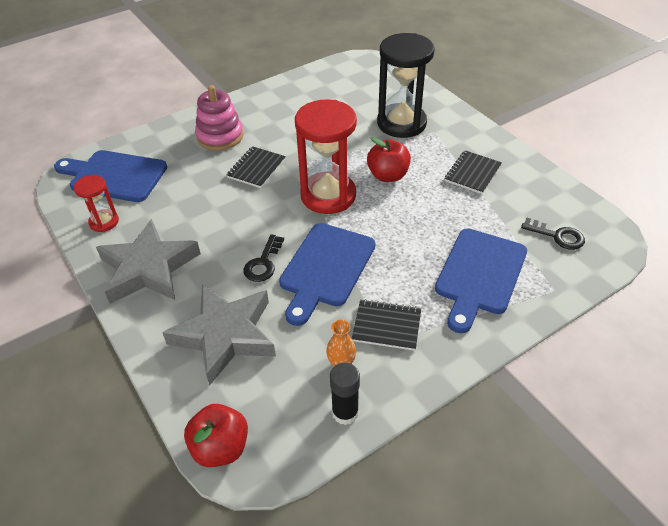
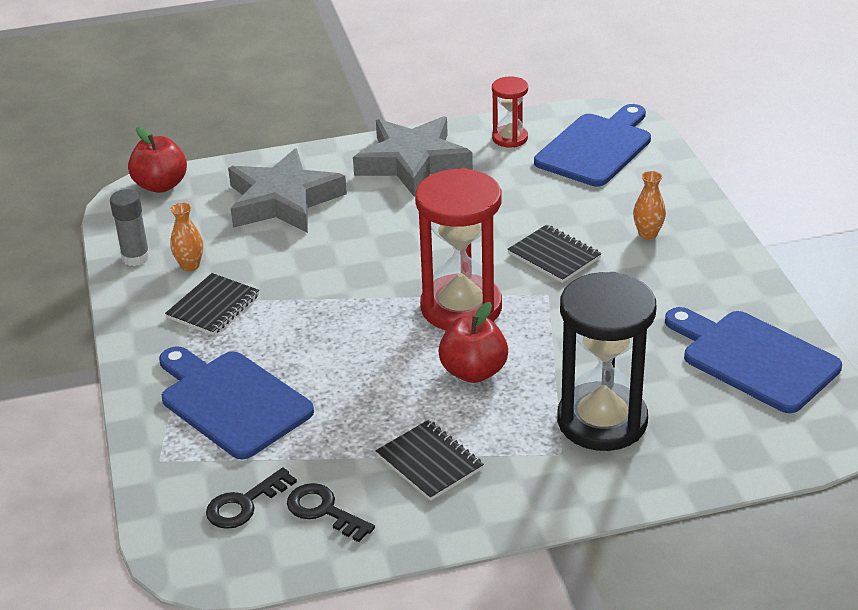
camera: 110 degrees right, 10 degrees down
pink stacking toy [195,85,244,151] -> orange vase [633,171,666,240]
black key [243,234,284,282] -> black key moved to [287,483,375,542]
blue cutting board [279,223,375,326] -> blue cutting board moved to [665,307,842,413]
black glue stick [330,363,360,425] -> grey glue stick [110,189,150,266]

